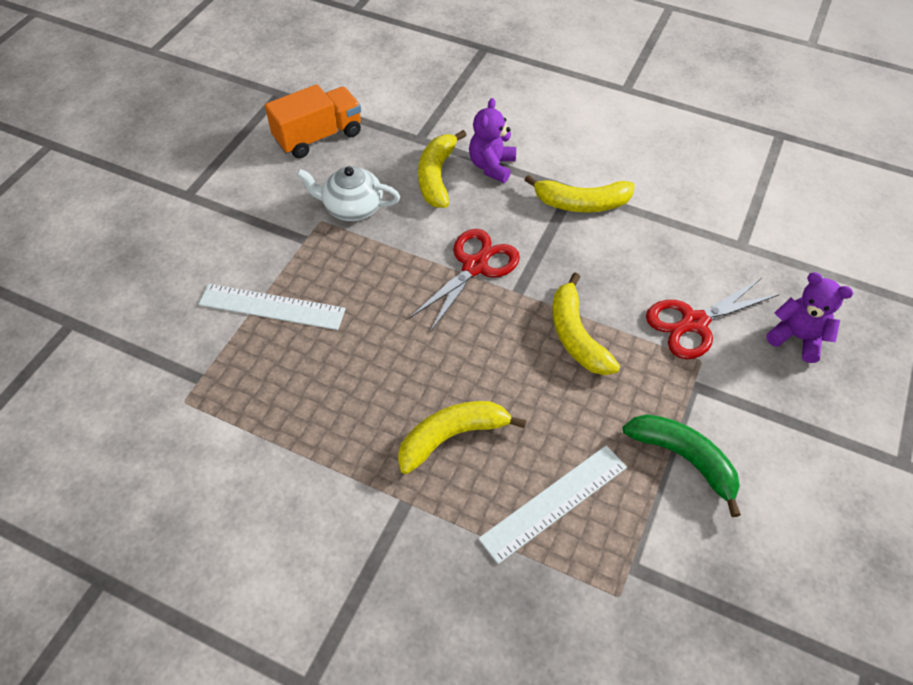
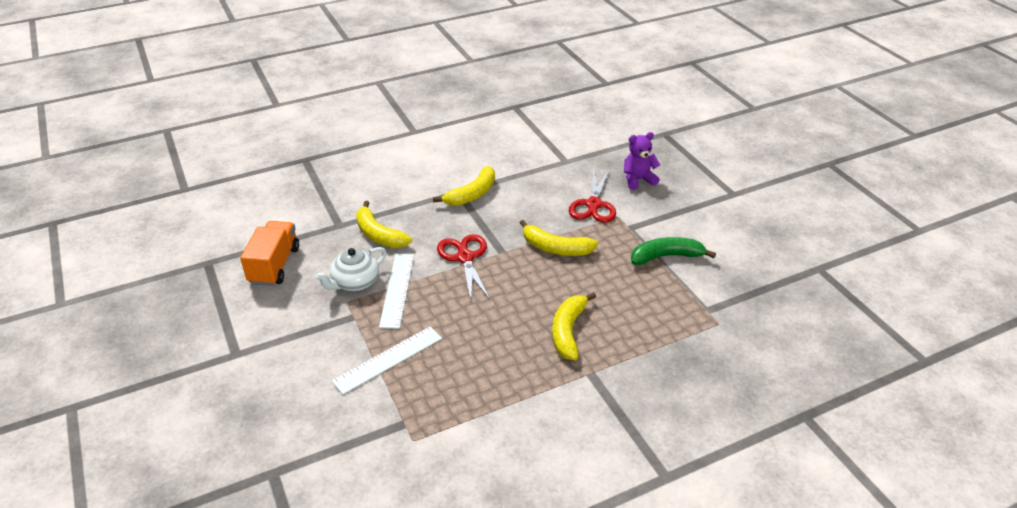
camera: 50 degrees left, 15 degrees down
purple teddy bear [469,98,516,183] -> none
white ruler [478,445,627,564] -> white ruler moved to [379,254,414,329]

